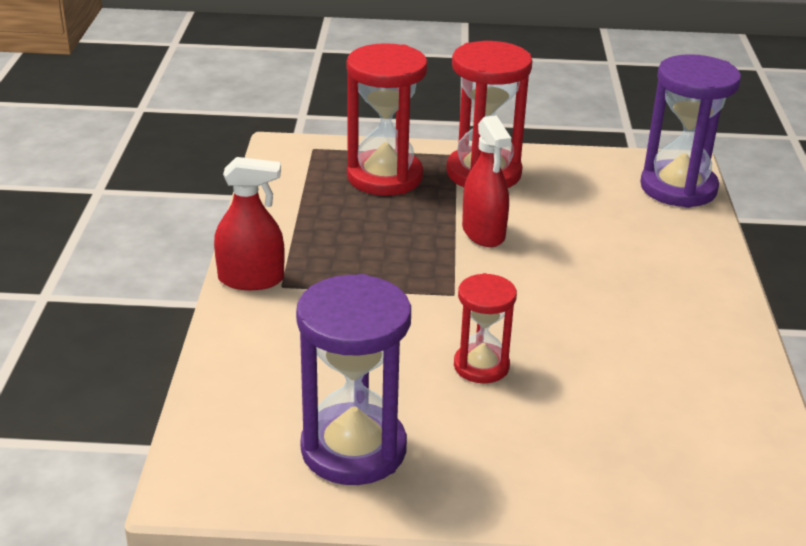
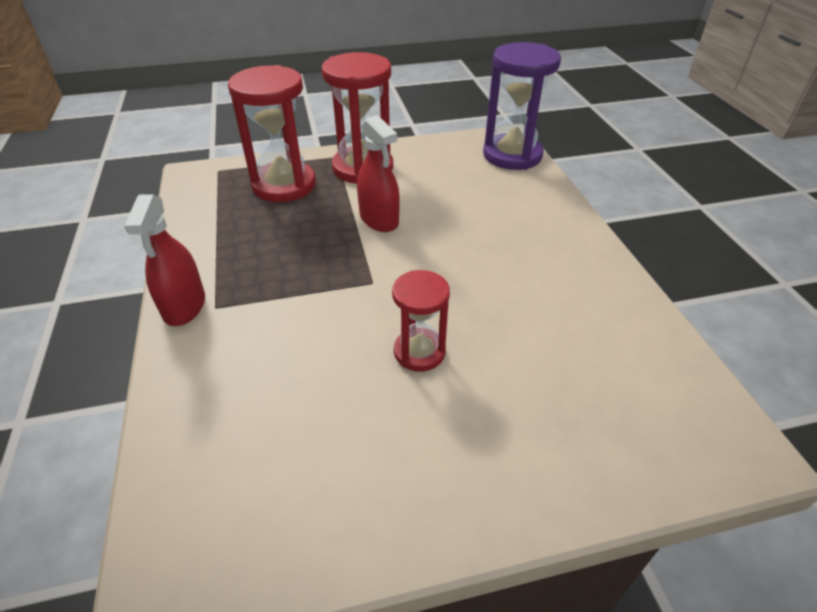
camera: 15 degrees left, 10 degrees up
red spray bottle [214,157,285,290] -> red spray bottle turned 105 degrees clockwise [124,194,205,326]
purple hourglass [296,274,411,485] -> none

